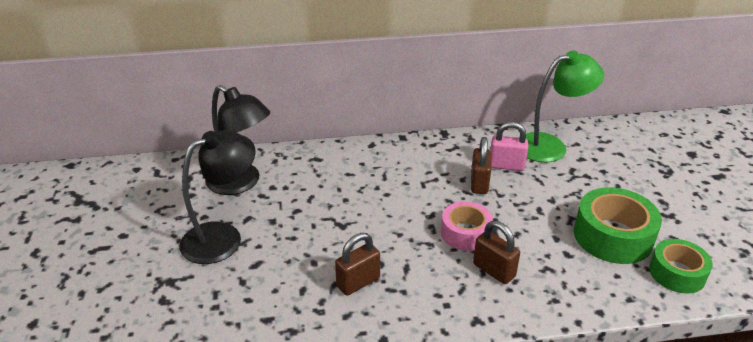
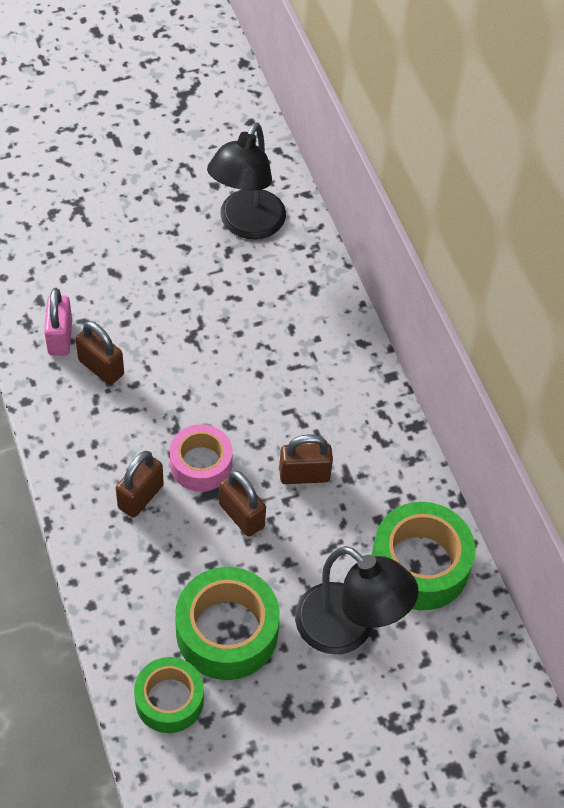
camera: 75 degrees right, 20 degrees up
black lamp [179,130,255,264] -> black lamp moved to [295,546,419,654]
pink padlock [490,122,528,171] -> pink padlock moved to [44,288,72,356]
green lamp [519,51,604,162] -> green tape [372,502,475,610]
none -> brown padlock [219,470,266,537]

